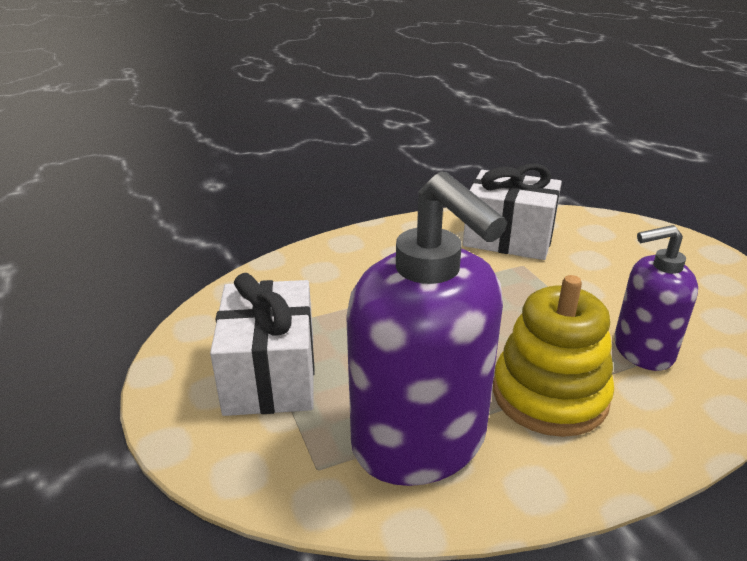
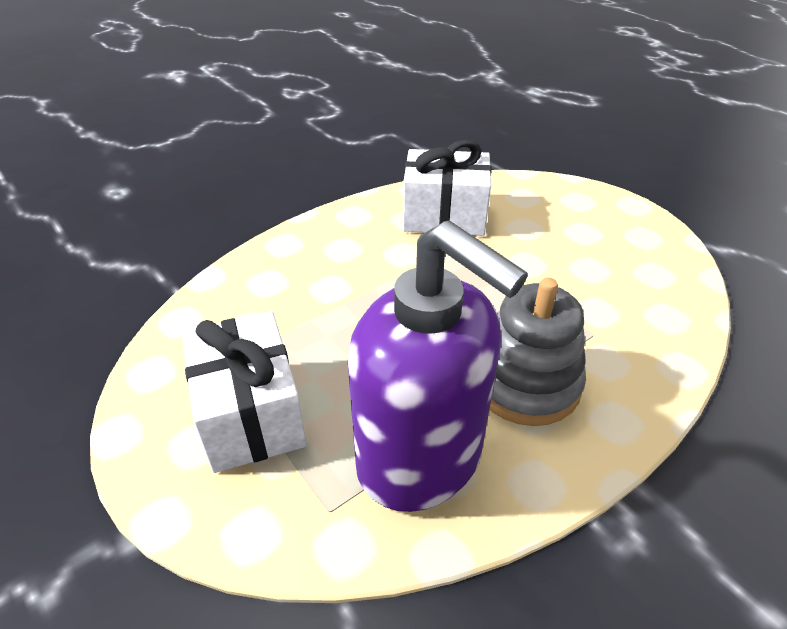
camera: 15 degrees left, 10 degrees up
yellow stacking toy [493,275,614,437] -> grey stacking toy [490,278,586,426]
purple soap dispenser [614,225,698,371] -> none

